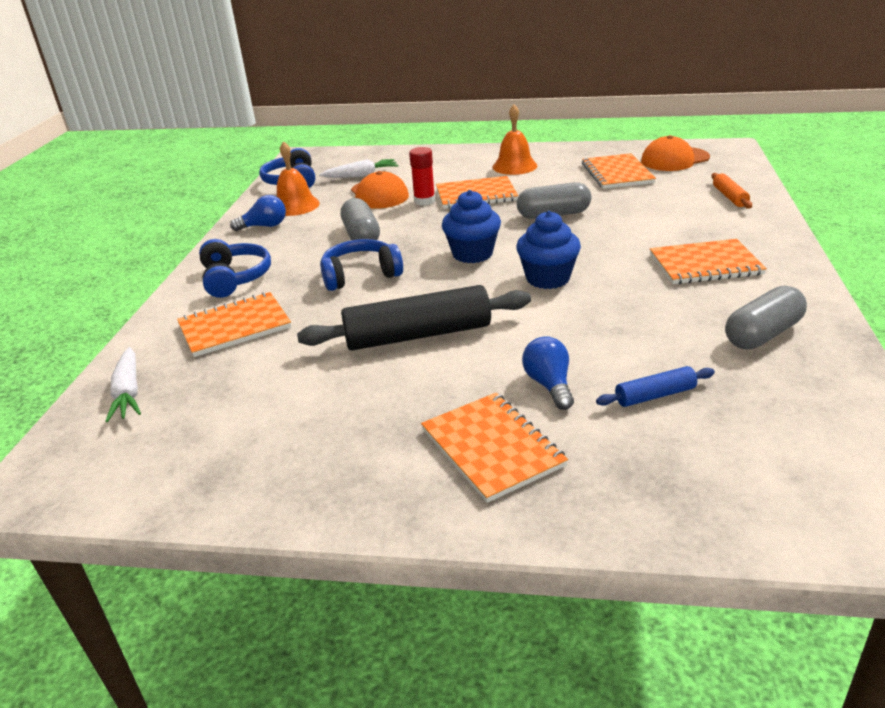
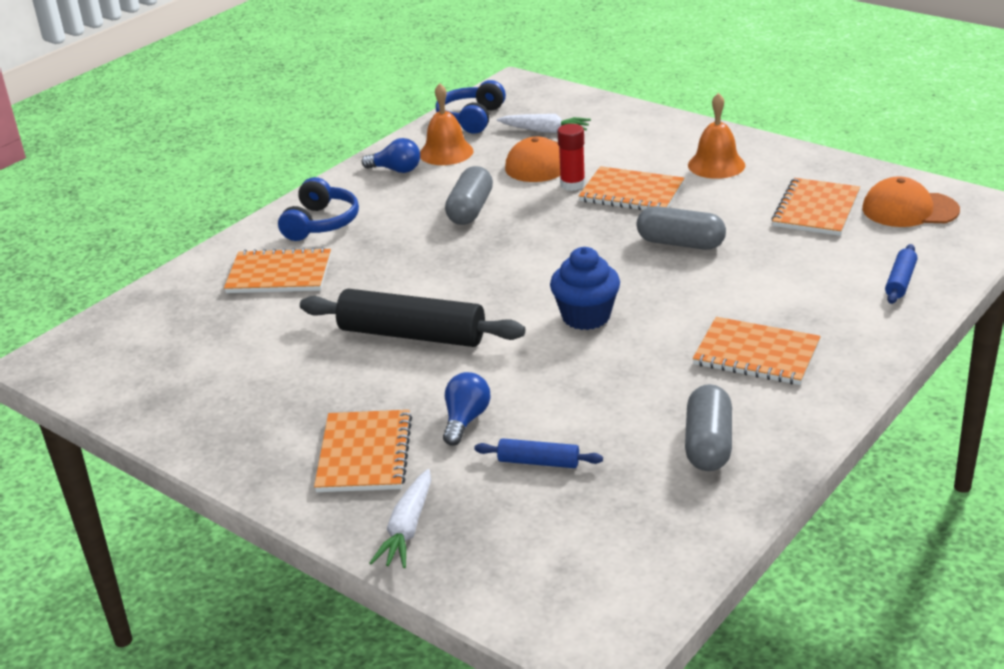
camera: 30 degrees right, 0 degrees up
white carrot [105,347,141,422] -> white carrot moved to [370,469,431,568]
blue headphones [320,239,403,291] -> none
blue cupcake [442,190,501,263] -> none
orange rolling pin [712,173,752,209] -> blue rolling pin [885,244,918,304]
grey capsule [725,286,807,349] -> grey capsule turned 75 degrees counterclockwise [685,384,732,471]

